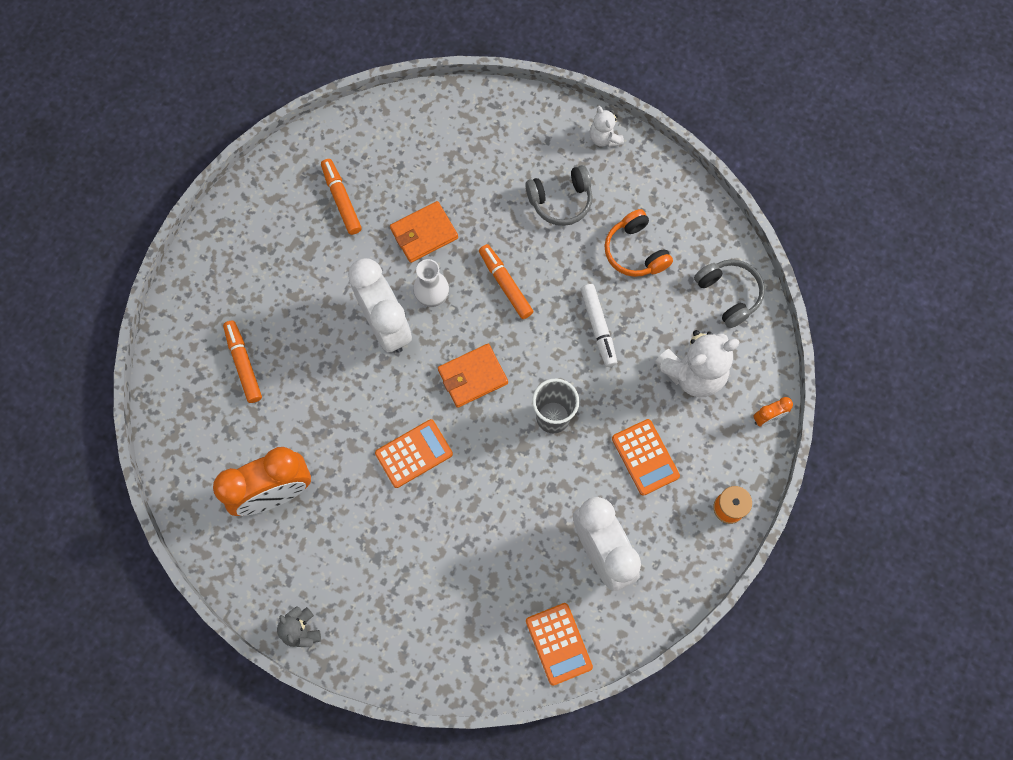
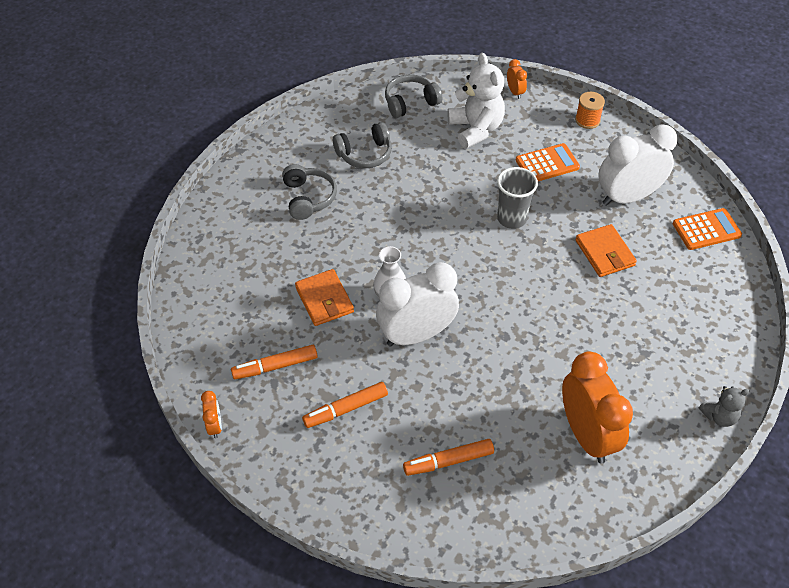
camera: 85 degrees left, 20 degrees down
orange calculator [375,419,453,488] -> none
orange wallet [438,344,508,408] -> orange wallet moved to [575,224,637,277]
orange marker [479,244,533,319] -> orange marker moved to [302,382,388,428]
white marker [580,284,617,367] -> none
white teddy bear [590,106,624,147] -> none
orange headphones [605,209,673,277] -> grey headphones [333,122,392,168]
none -> orange clock [201,391,222,438]

